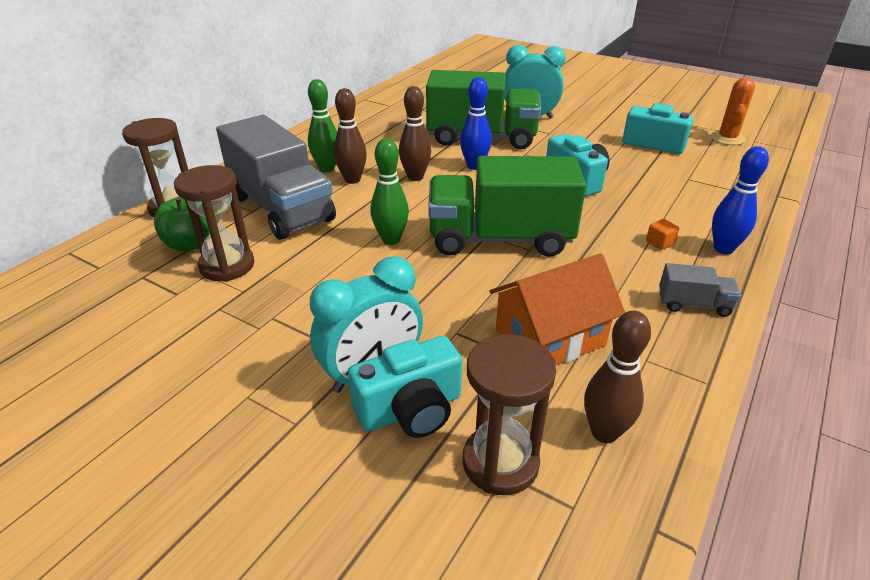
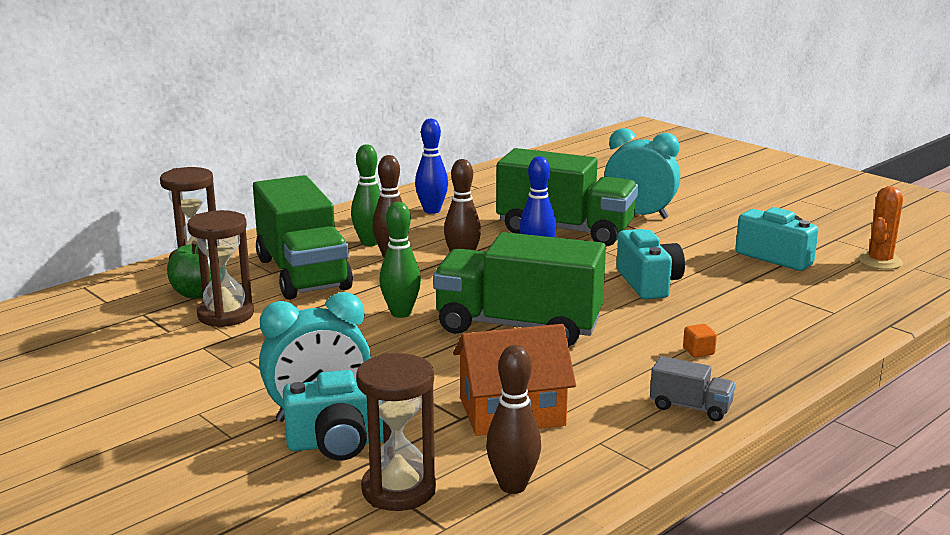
camera: 15 degrees right, 15 degrees down
grey truck [216,115,336,240] -> green truck [253,175,353,300]
blue bowling pin [712,146,769,254] -> blue bowling pin moved to [415,119,448,214]

